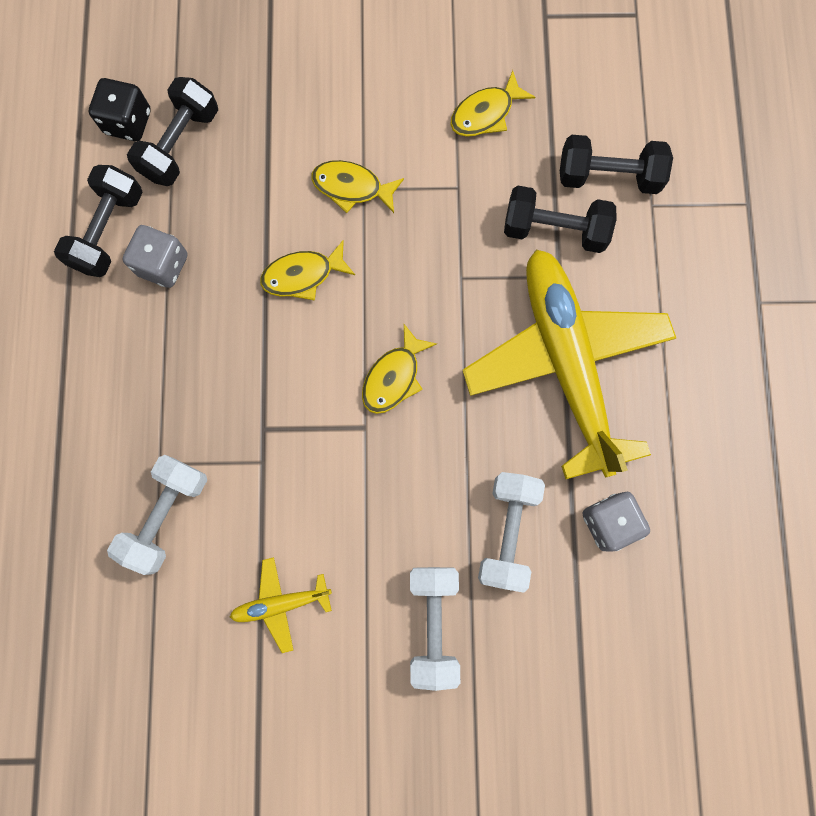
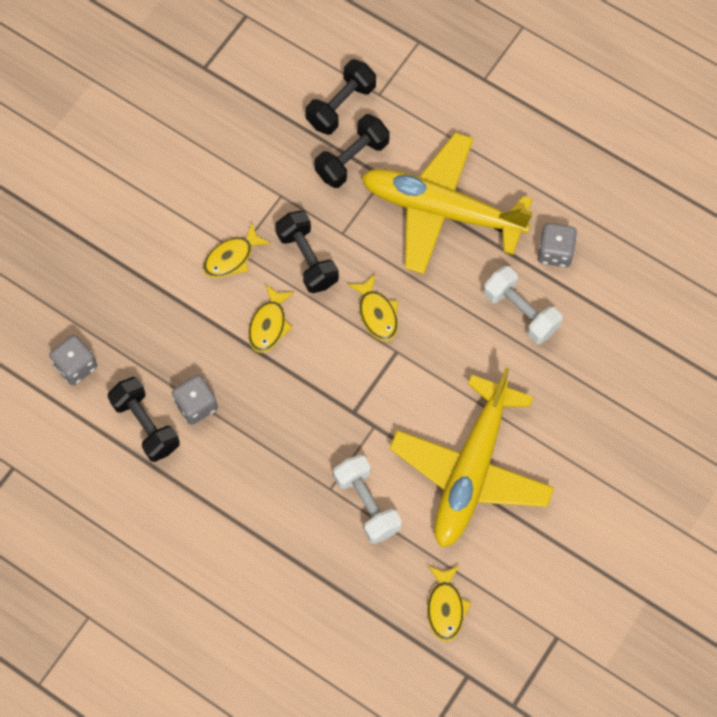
camera: 55 degrees left, 10 degrees down
black dice [89,78,150,141] -> grey dice [49,335,97,385]
black dumbbell [127,77,218,186] -> black dumbbell moved to [275,210,339,293]
yellow plane [230,557,332,653] -> yellow plane [390,367,554,548], size x2.41
white dumbbell [410,567,460,691] -> none
yellow fish [451,70,535,137] -> yellow fish moved to [427,566,471,641]

